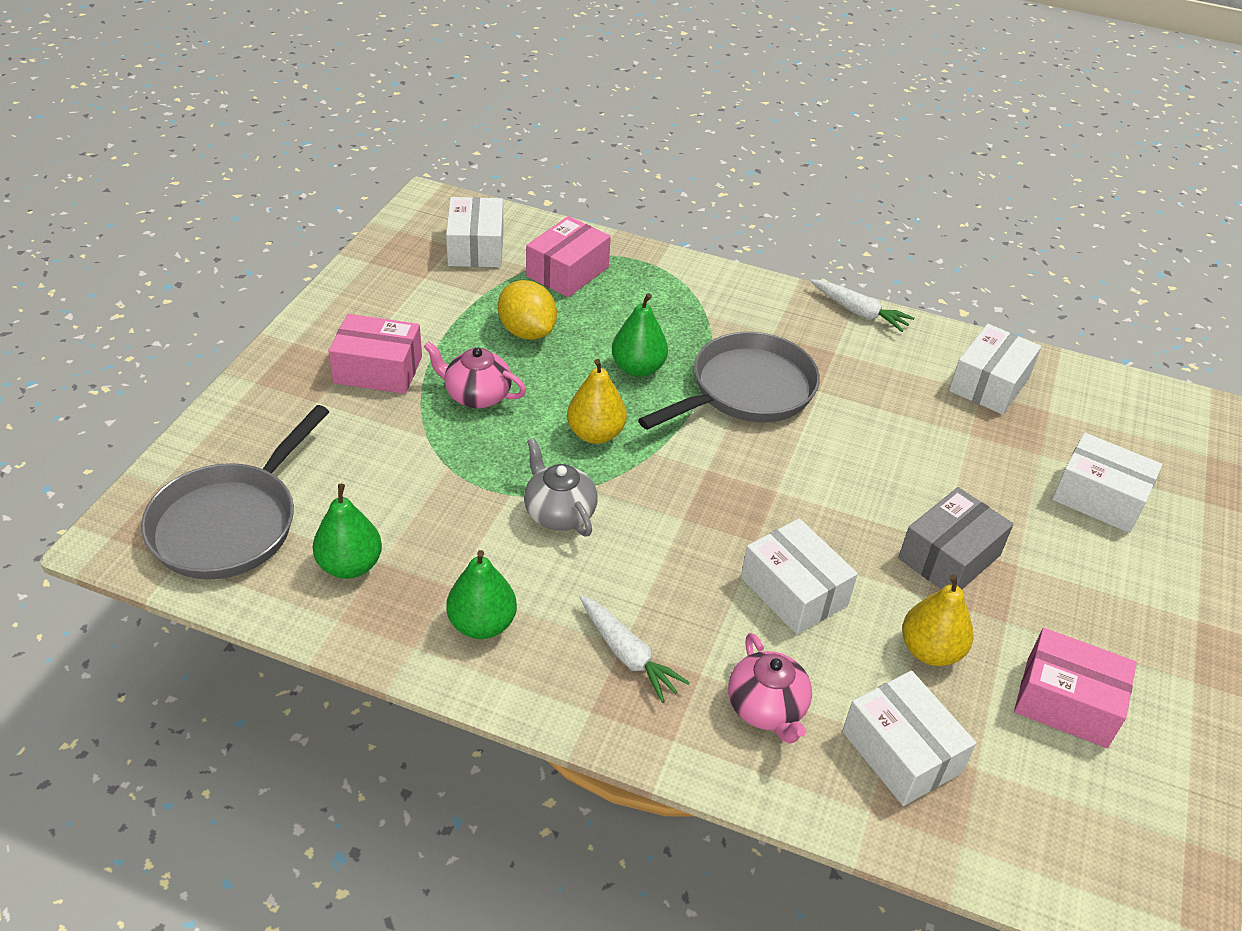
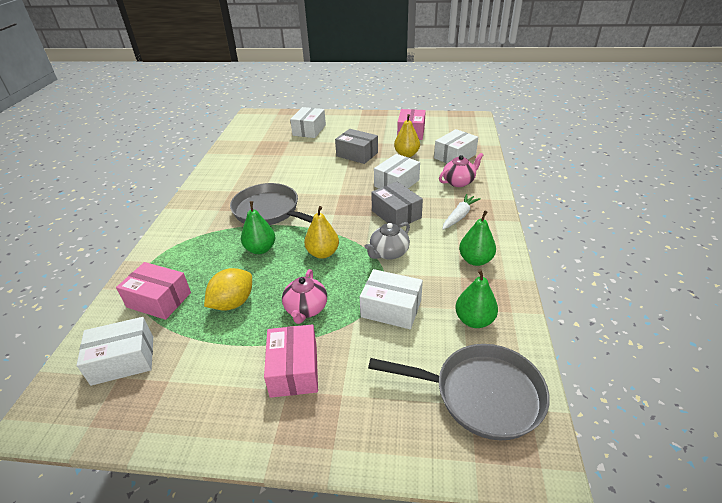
camera: 100 degrees left, 5 degrees down
white carrot [810,279,915,332] -> none
white box [949,324,1041,415] -> white box moved to [360,269,423,329]
none -> grey box [371,182,423,228]

